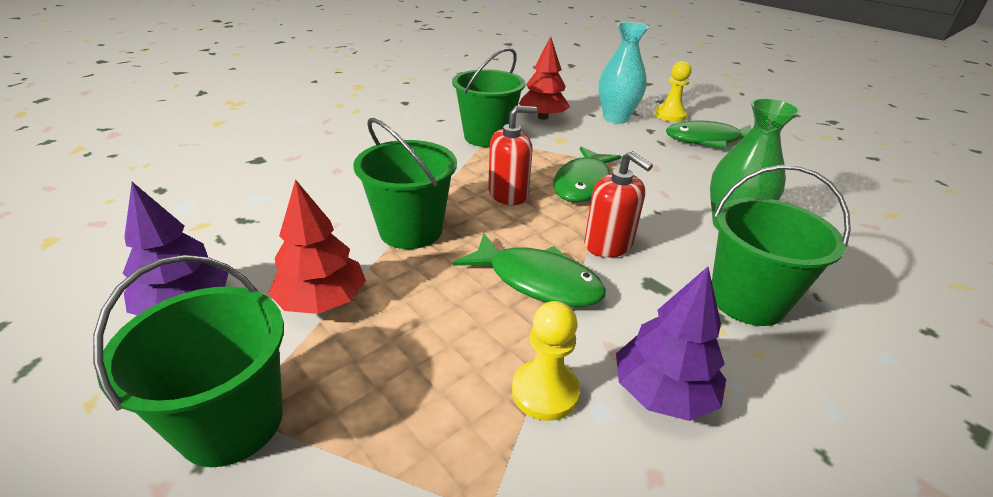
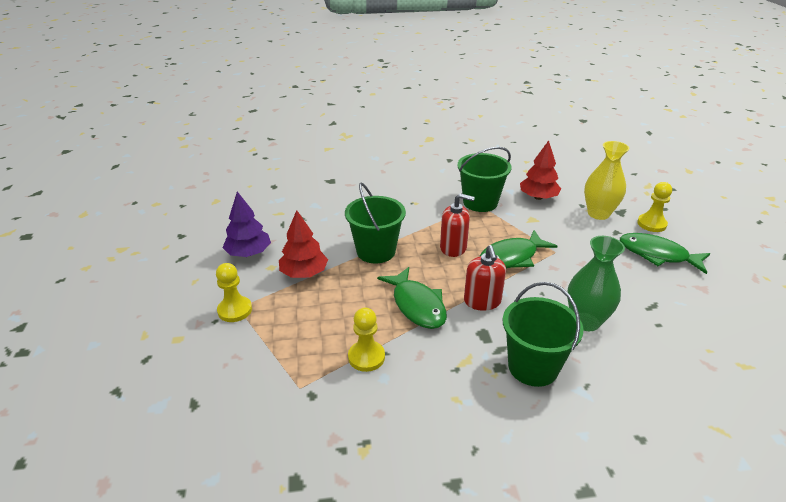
camera: 35 degrees right, 0 degrees up
green bucket [93,255,284,467] -> yellow pawn [216,263,252,322]
turquoise vase [599,22,649,123] -> yellow vase [584,141,629,220]
purple tree [616,267,726,421] -> none

